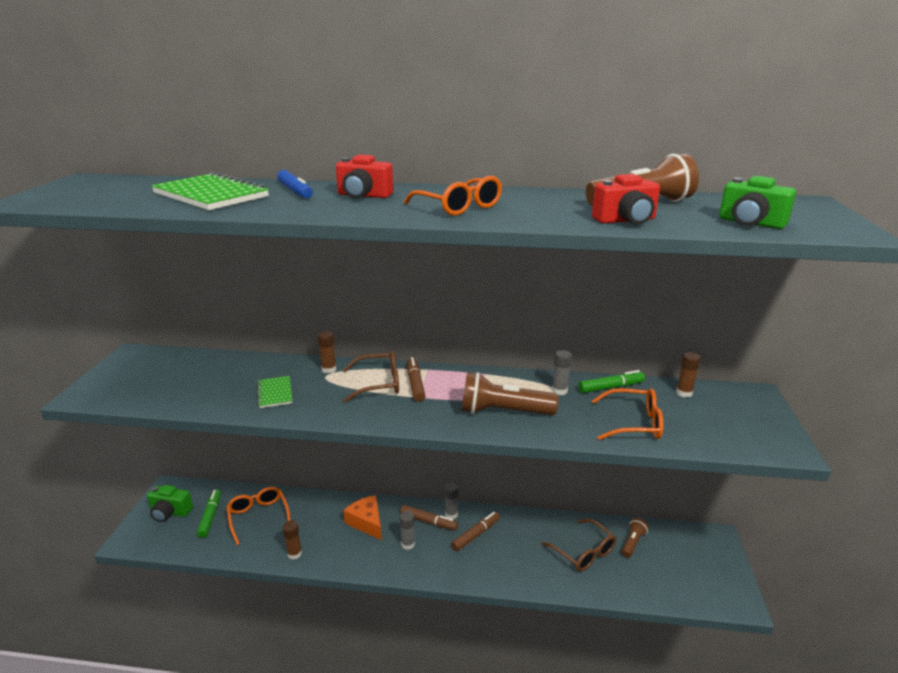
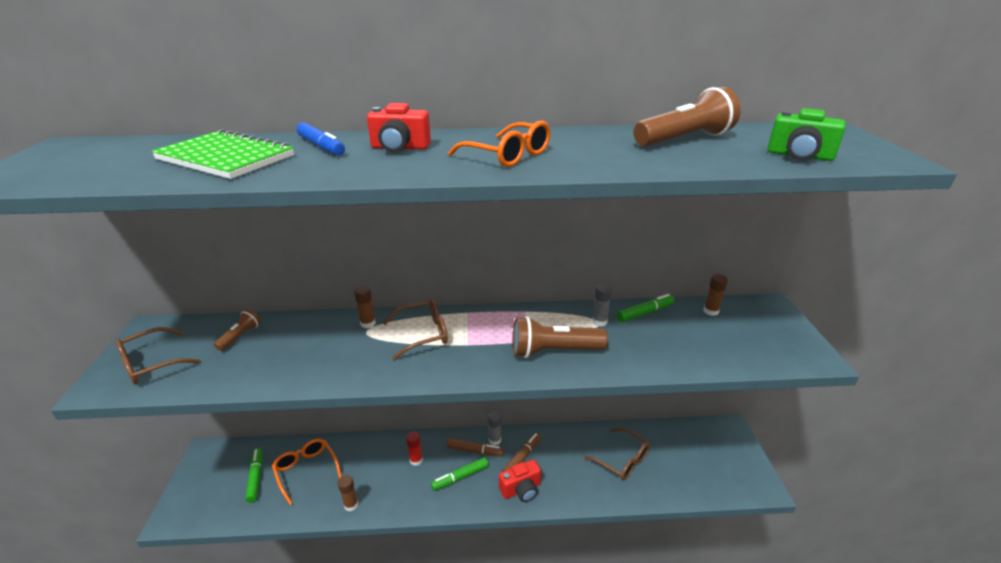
camera: 10 degrees left, 5 degrees up
green camera [147,485,193,522] -> none
green notebook [257,376,293,408] -> none
orange cheese [343,495,382,540] -> red glue stick [406,431,423,466]
grey glue stick [399,511,415,550] -> green marker [431,457,489,491]
brown marker [407,357,425,402] -> none
red camera [592,174,660,225] -> red camera moved to [499,459,541,502]
orange glasses [592,388,664,440] -> none
brown flashlight [621,518,649,558] -> brown flashlight moved to [214,309,261,351]
none -> brown glasses [115,327,201,384]

